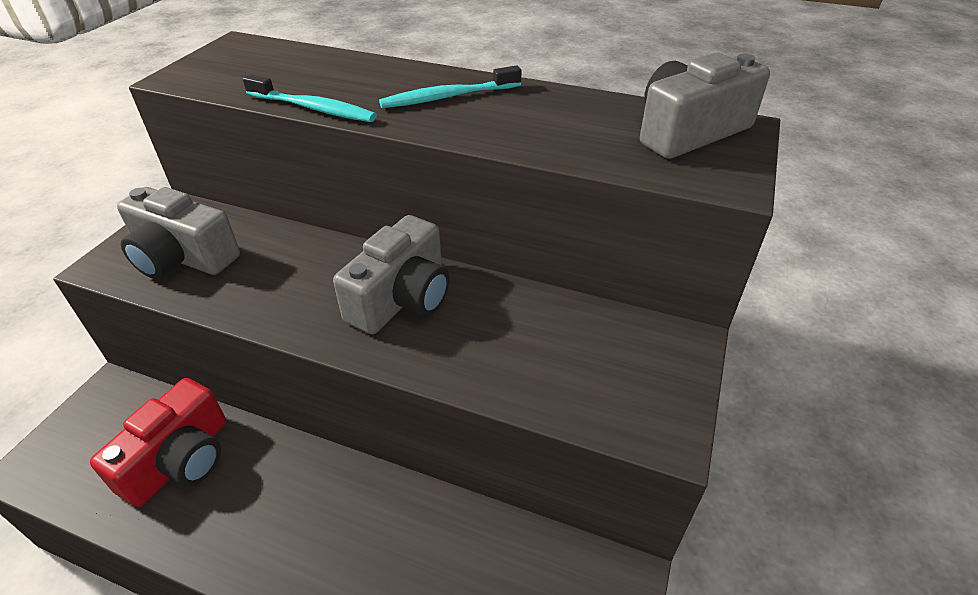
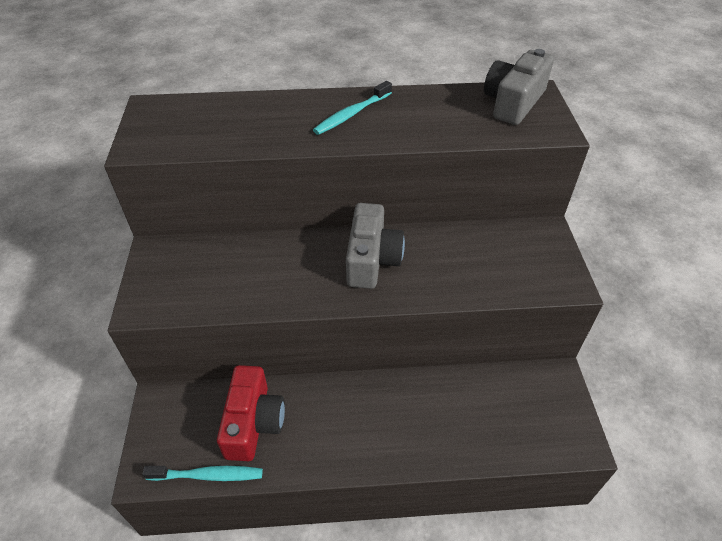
camera: 25 degrees left, 5 degrees up
grey camera [117,187,240,279] -> none
turquoise toothbrush [243,74,377,122] -> turquoise toothbrush moved to [142,466,263,481]

